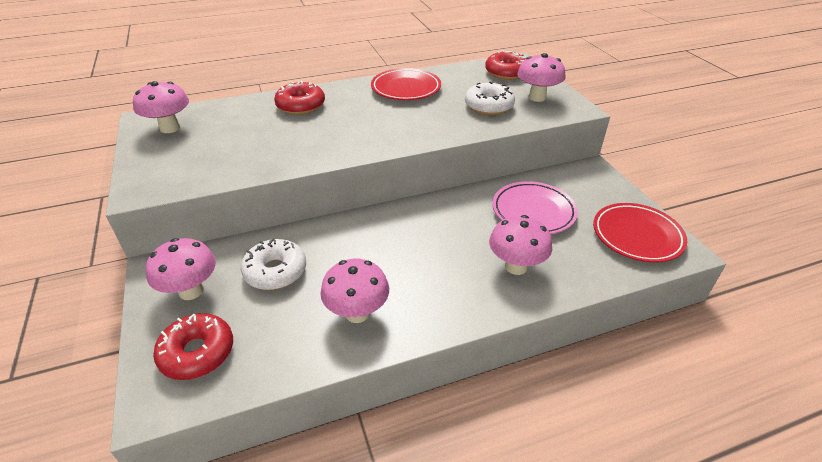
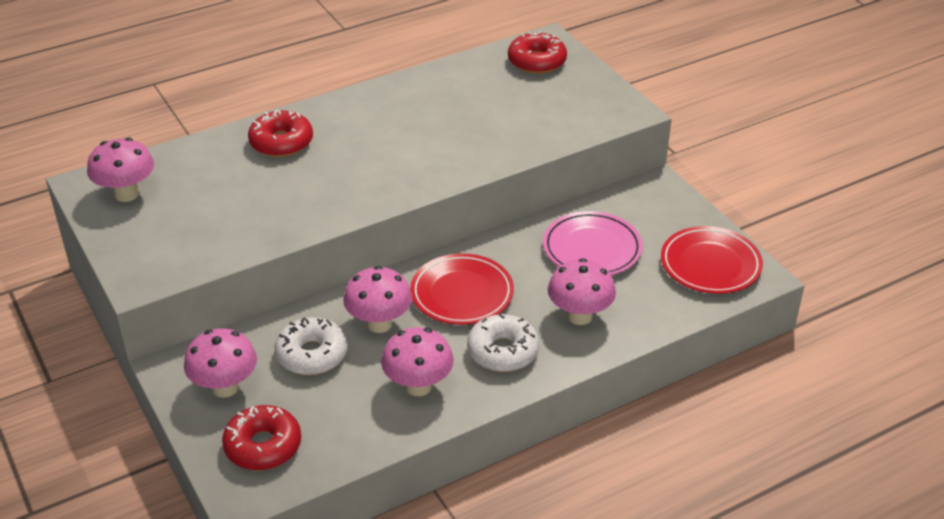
camera: 10 degrees left, 0 degrees up
red plate [371,68,441,100] -> red plate moved to [410,253,514,325]
white donut [465,82,515,115] -> white donut moved to [467,314,540,372]
pink mushroom [517,53,566,102] -> pink mushroom moved to [343,266,412,333]

